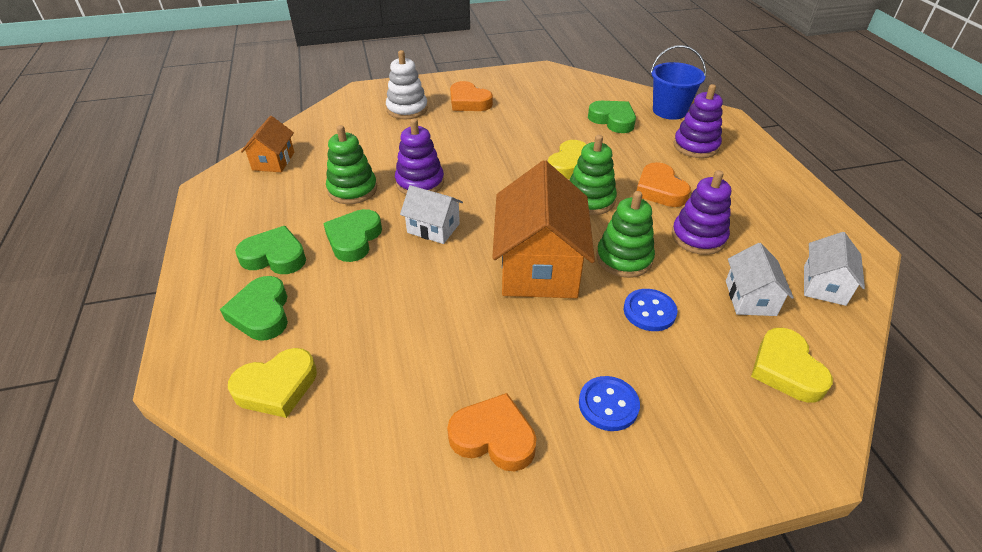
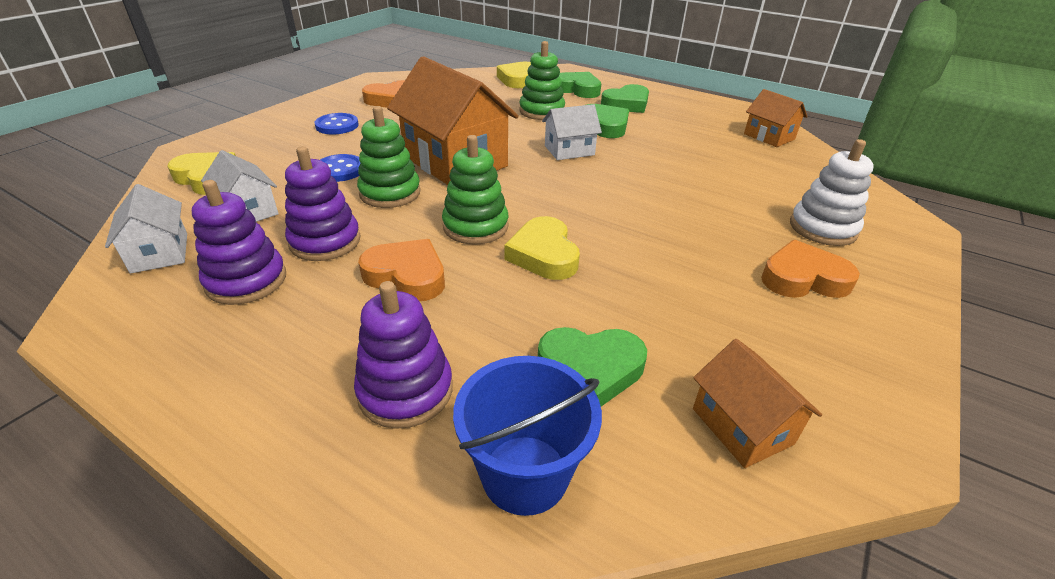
camera: 135 degrees right, 5 degrees down
green stacking toy [326,125,377,204] -> green stacking toy moved to [519,41,565,120]
purple stacking toy [395,118,444,195] -> purple stacking toy moved to [192,180,286,305]
none -> orange house [693,339,822,468]

